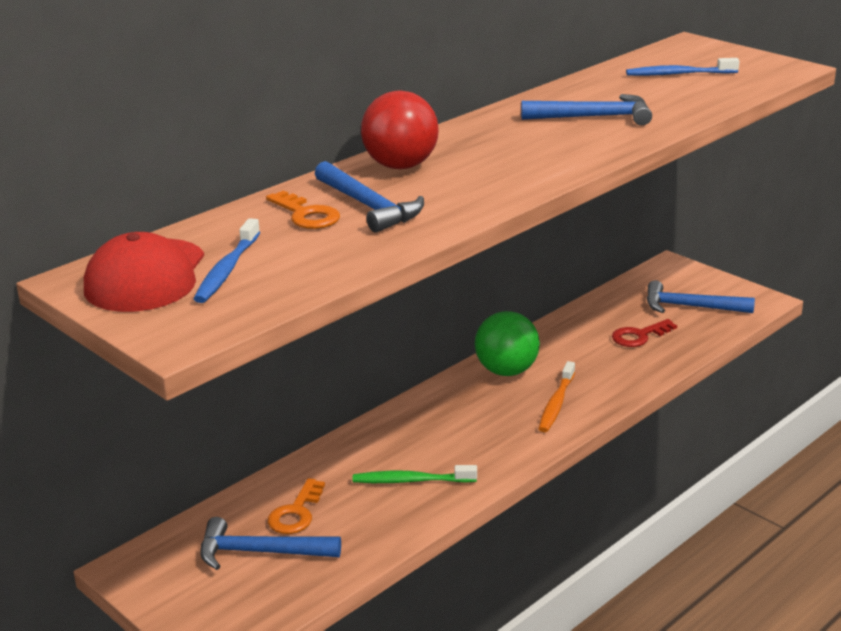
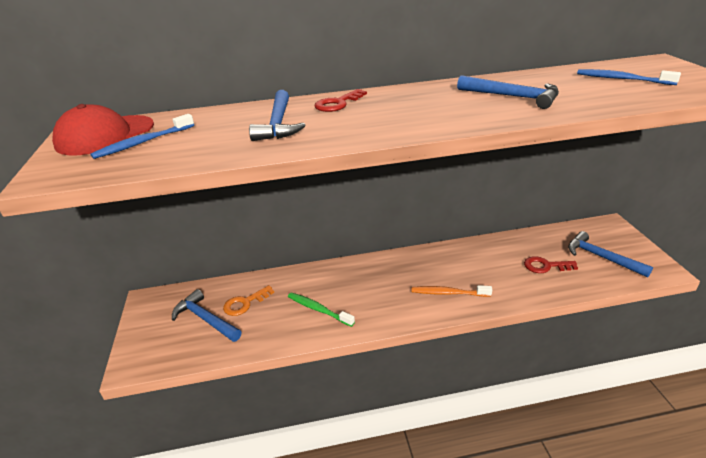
camera: 35 degrees right, 5 degrees up
orange key [266,190,340,229] -> none
red ball [361,91,439,169] -> red key [314,89,367,112]
green ball [475,311,540,376] -> none
orange toothbrush [539,361,575,432] -> orange toothbrush turned 45 degrees clockwise [412,285,492,297]

